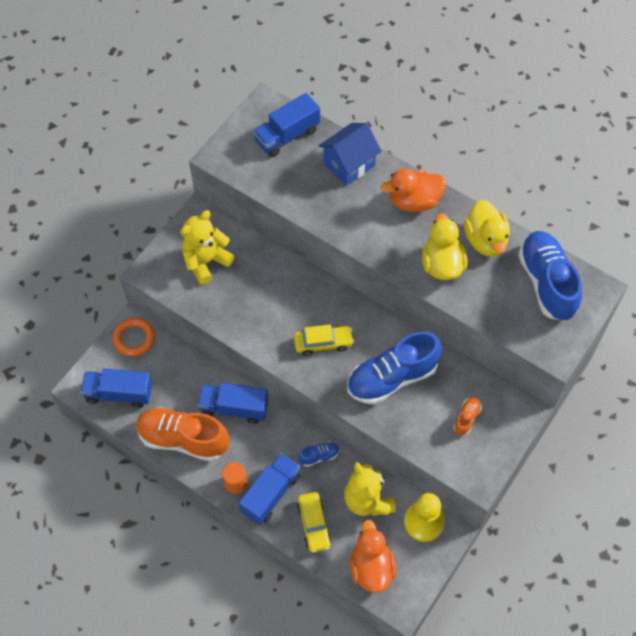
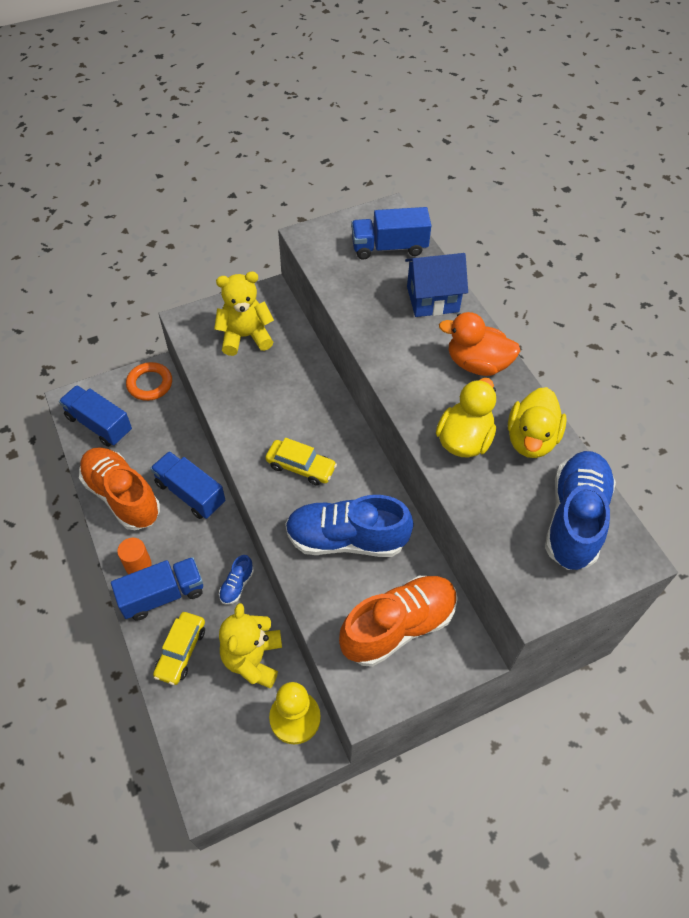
camera: 30 degrees right, 5 degrees down
blue shoe [298,442,340,467] -> blue shoe turned 105 degrees clockwise [219,555,254,605]
orange duck [350,520,396,593] -> none
orange shoe [453,397,482,435] -> orange shoe [339,576,458,667], size x2.30

